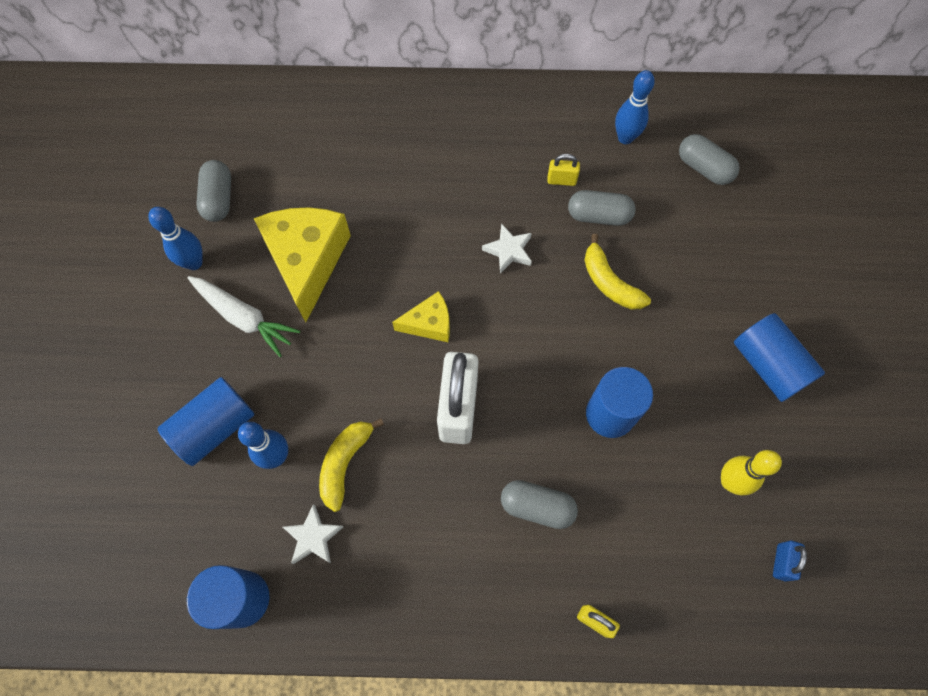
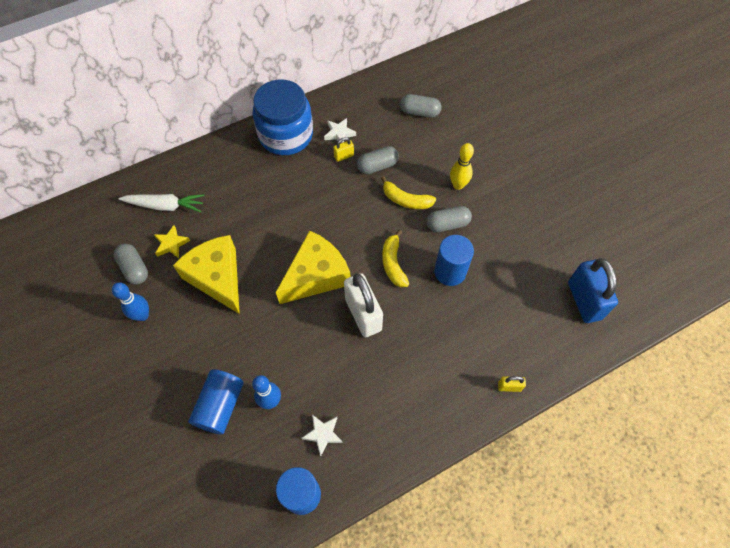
camera: 30 degrees left, 5 degrees down
white carrot [188,276,300,357] -> white carrot moved to [119,194,204,212]
yellow banana [319,418,384,512] -> yellow banana moved to [382,230,409,287]
yellow cheese [392,291,450,342] -> yellow cheese [276,230,350,304], size x1.93
white star [482,223,532,274] -> white star moved to [324,118,356,143]
grey capsule [501,480,578,529] -> grey capsule moved to [427,206,472,232]
blue bowling pin [615,70,655,144] -> none
yellow bowling pin [721,450,782,495] -> yellow bowling pin moved to [450,143,474,190]
blue cylinder [734,313,825,402] -> none
blue padlock [773,541,807,581] -> blue padlock [568,258,618,323], size x2.25
none -> yellow star [154,226,190,258]
none -> blue jar [253,79,313,155]

